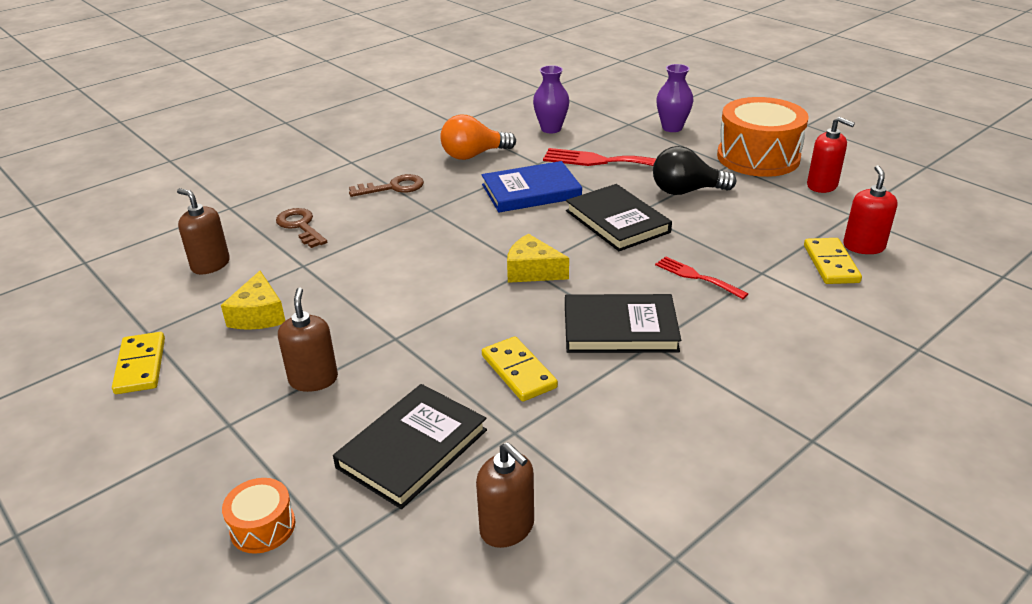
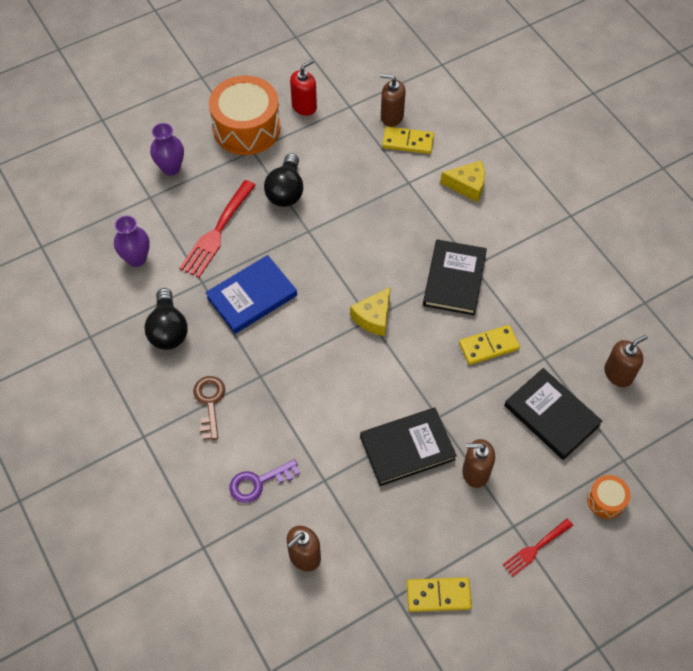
camera: 80 degrees left, 25 degrees up
yellow cheese [221,271,285,330] -> yellow cheese moved to [440,161,485,202]
brown key [276,208,327,248] -> purple key [229,460,300,503]
orange light bulb [440,115,516,160] -> black light bulb [144,288,188,350]
blue book [482,161,582,212] -> blue book turned 60 degrees clockwise [205,255,297,334]
black book [566,184,672,251] -> black book moved to [360,408,457,486]
red fork [655,256,748,299] -> red fork moved to [503,519,573,577]
red soap dispenser [843,165,898,254] -> brown soap dispenser [380,74,406,127]

